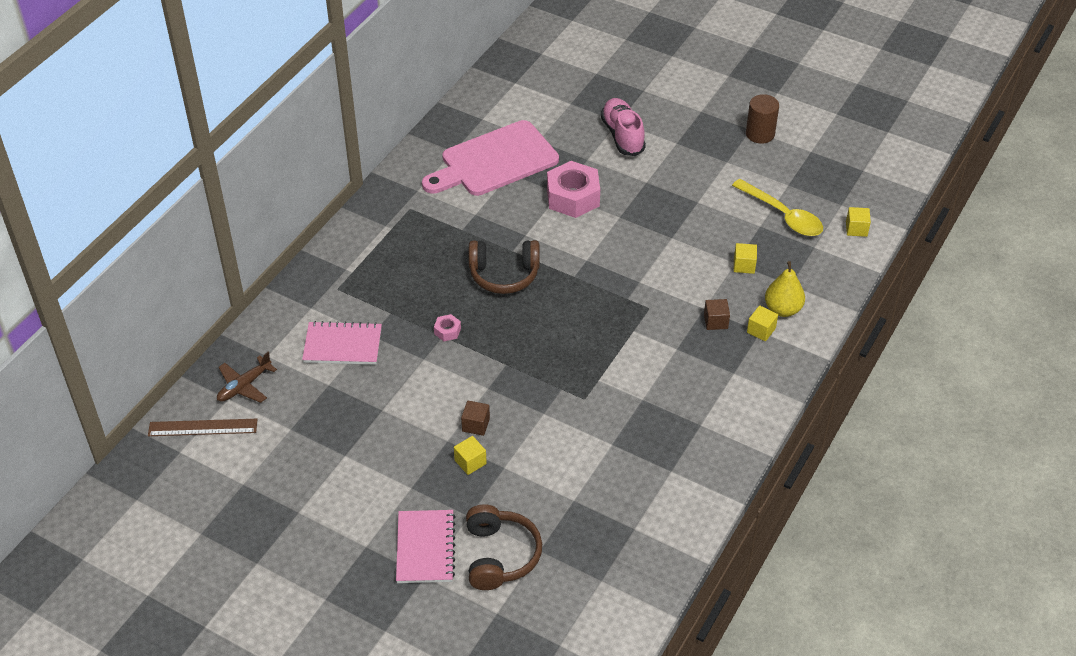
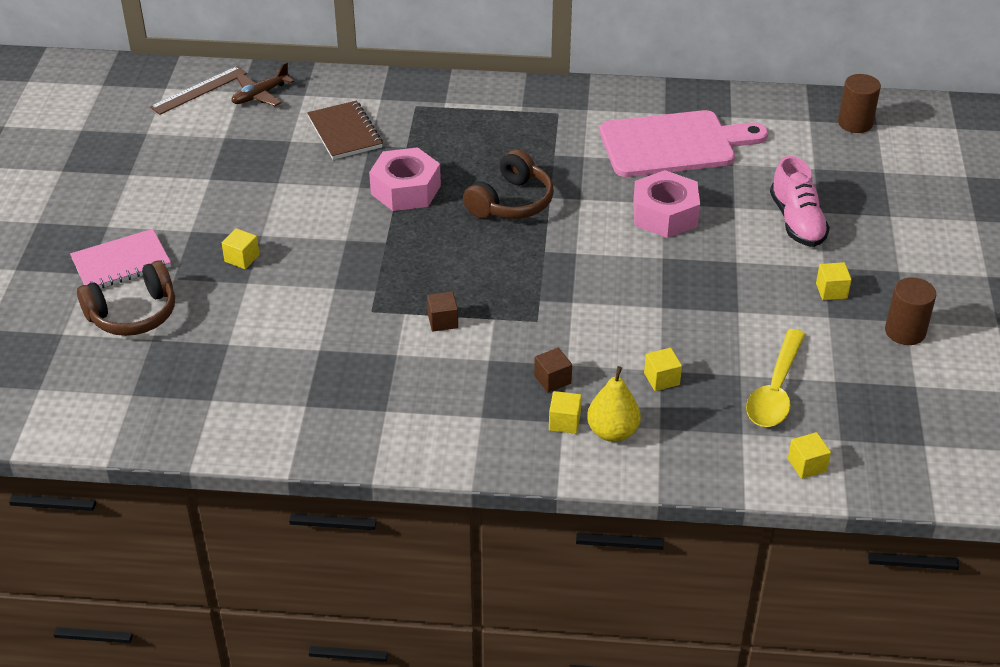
camera: 65 degrees right, 5 degrees down
brown ruler [148,419,257,436] -> brown ruler turned 75 degrees clockwise [150,66,247,115]
brown plane [217,352,277,403] -> brown plane turned 60 degrees counterclockwise [232,62,294,106]
pink notebook [302,321,382,365] -> brown notebook [307,101,383,160]
pink cutting board [422,120,559,196] -> pink cutting board turned 135 degrees clockwise [600,110,768,177]
pink nut [434,314,461,341] -> pink nut [369,147,441,211], size x2.29
brown cube [461,401,490,436] -> brown cube moved to [427,292,458,332]
brown headphones [469,240,540,294] -> brown headphones turned 120 degrees counterclockwise [463,149,554,219]
pink shoe [601,98,646,156] -> pink shoe turned 120 degrees clockwise [770,156,830,247]
none -> yellow cube [816,262,852,300]
none -> brown cylinder [838,74,881,133]

